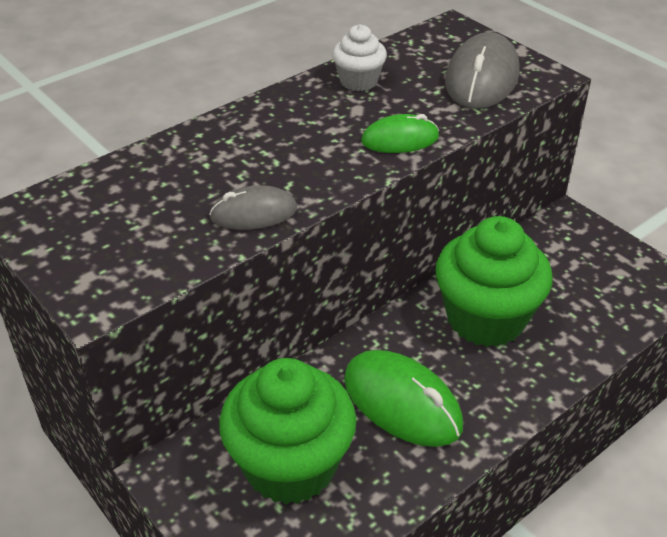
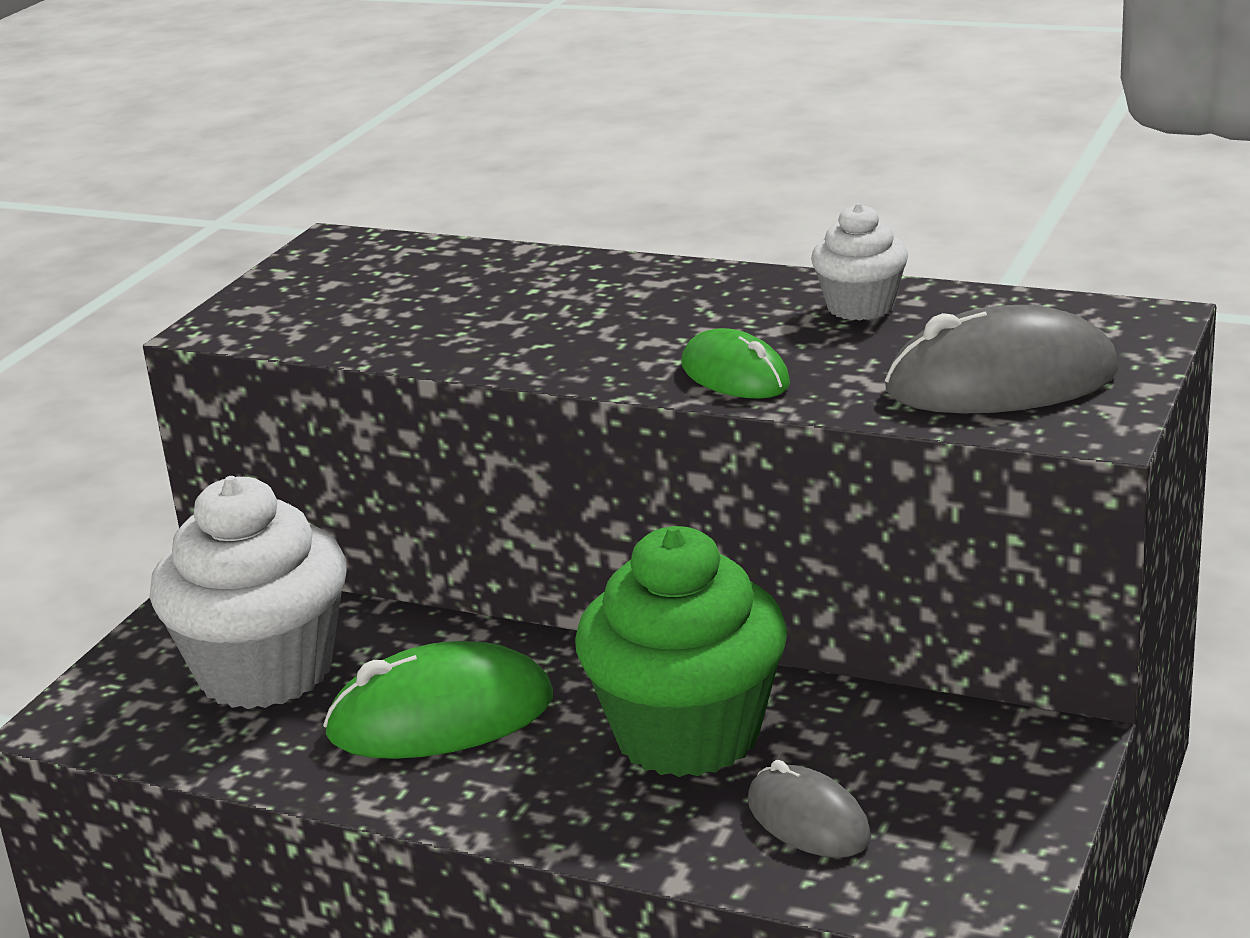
camera: 65 degrees right, 15 degrees down
grey mouse [209,185,297,230] -> grey mouse moved to [748,760,871,858]
green cupcake [219,358,356,504] -> white cupcake [149,476,347,709]
green mouse [344,350,463,447] -> green mouse turned 60 degrees clockwise [323,641,553,759]

